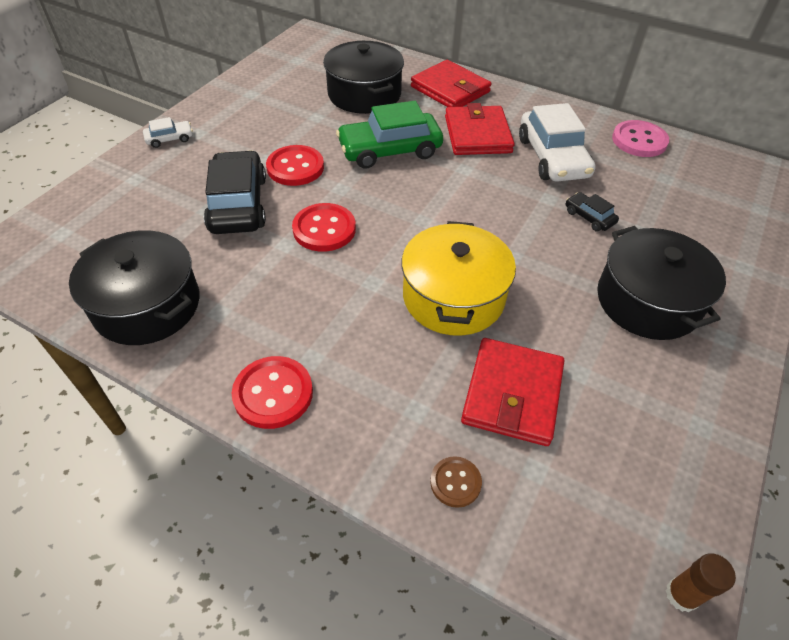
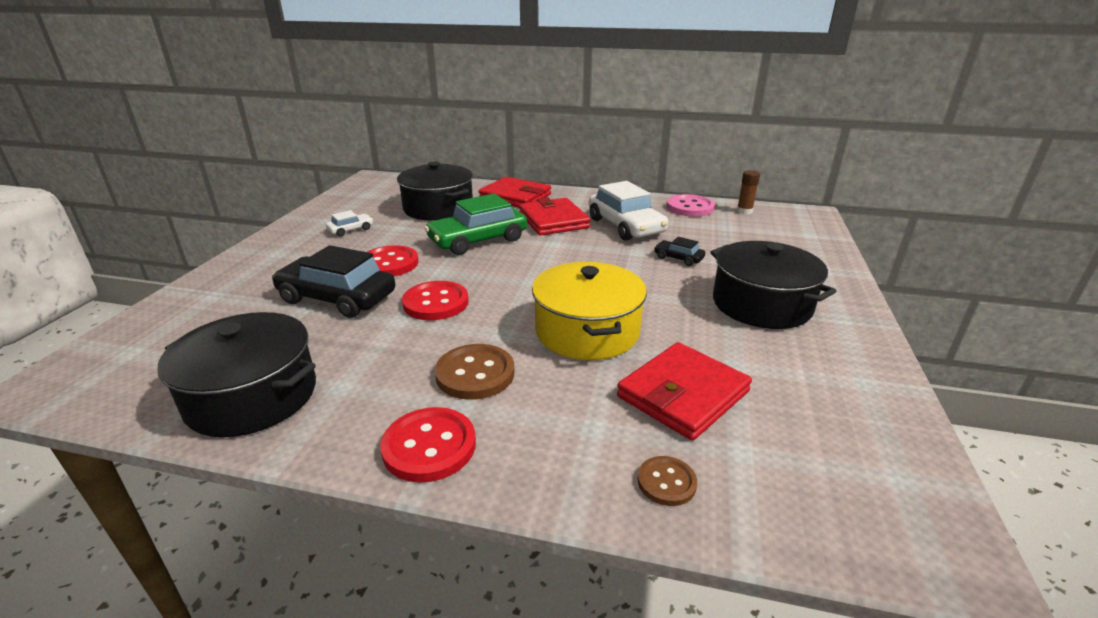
camera: 15 degrees left, 20 degrees down
white car [143,117,193,148] -> white car moved to [326,210,373,236]
black car [204,150,266,234] -> black car turned 45 degrees counterclockwise [272,245,396,318]
red wallet [461,338,565,446] -> red wallet turned 45 degrees clockwise [617,342,752,441]
brown glue stick [666,553,736,612] -> brown glue stick moved to [737,170,760,214]
none -> brown button [435,344,514,400]

